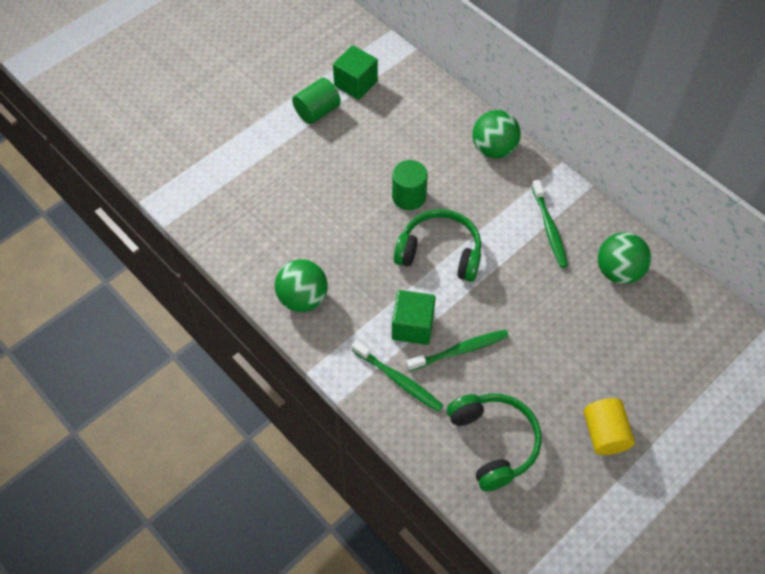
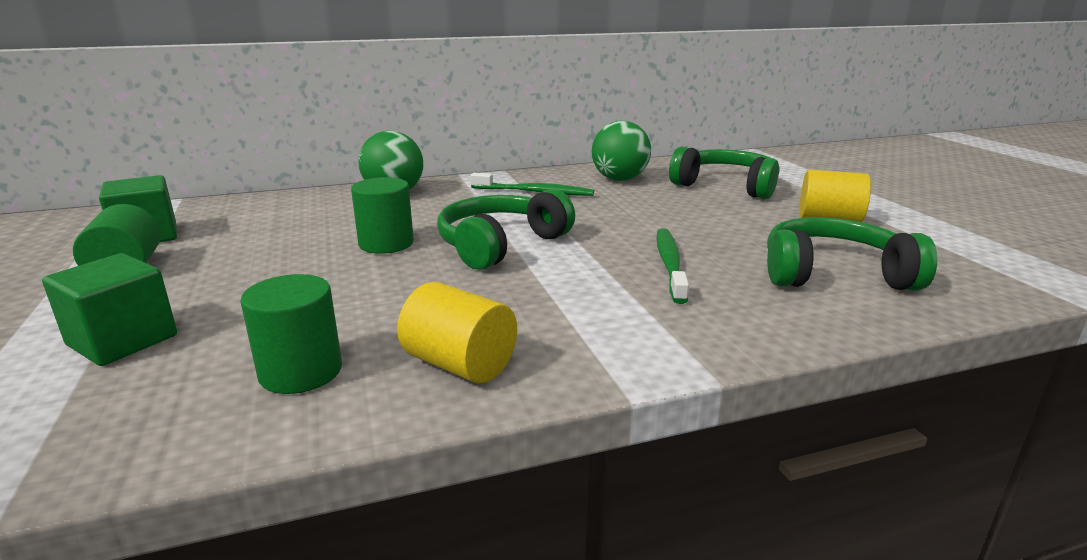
camera: 65 degrees left, 35 degrees down
green ball [275,259,328,312] -> yellow cylinder [397,282,517,383]
green toothbrush [352,340,444,412] -> none
green cube [392,290,436,345] -> green cube moved to [42,253,177,366]
none -> green cylinder [240,274,342,394]
none -> green headphones [669,146,780,199]

